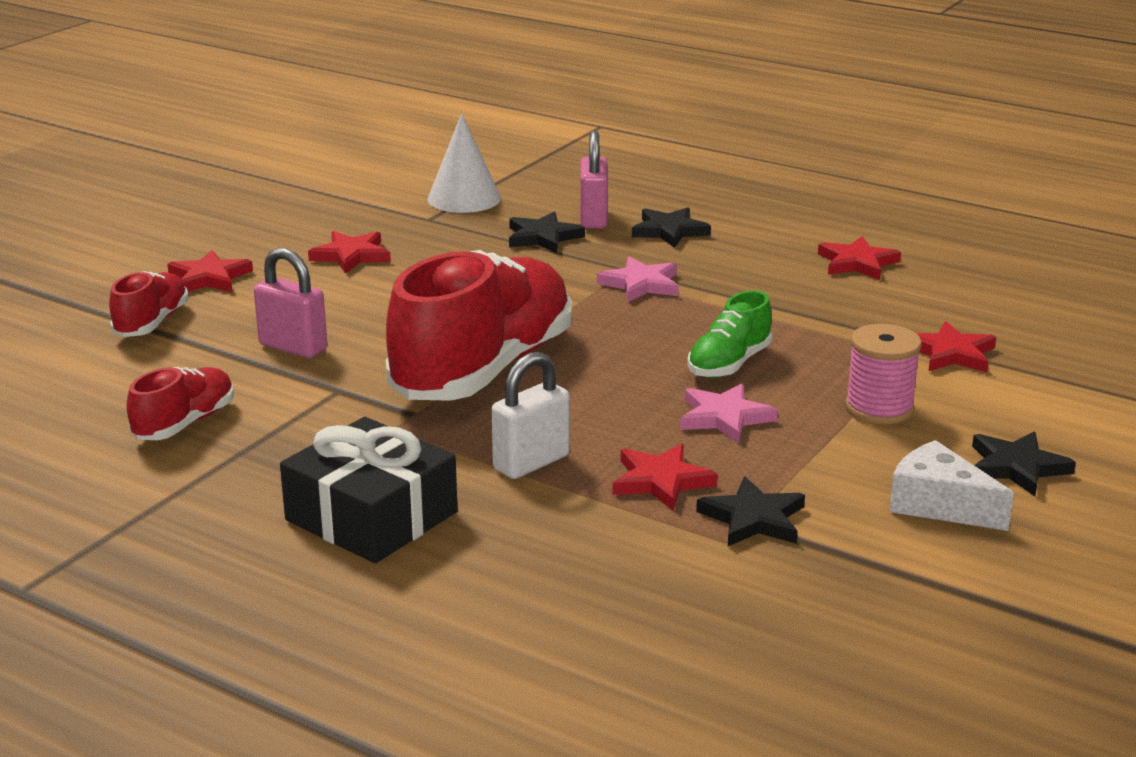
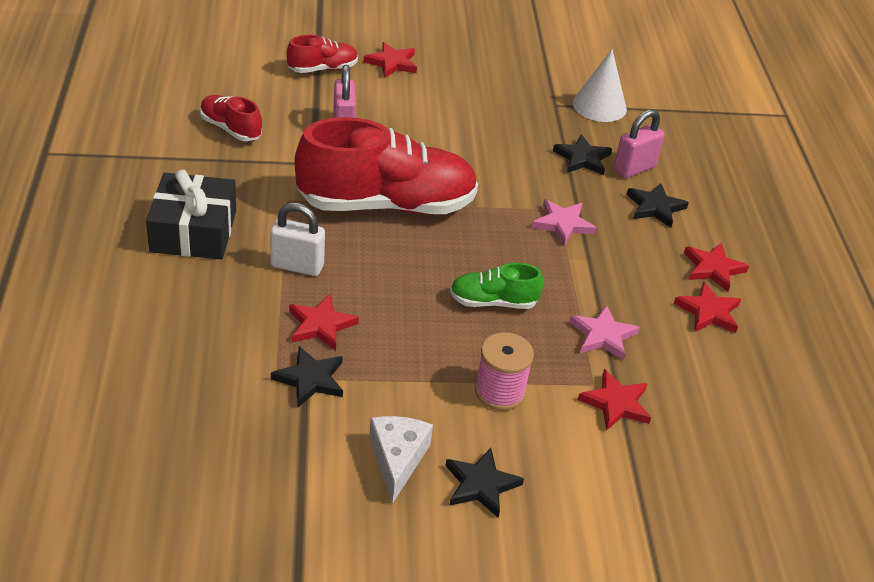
camera: 50 degrees right, 15 degrees up
red shoe [127,367,234,440] -> red shoe turned 135 degrees counterclockwise [200,95,262,141]
red star [308,231,391,274] -> red star moved to [684,243,749,292]
pink star [680,383,778,443] -> pink star moved to [569,305,640,360]

